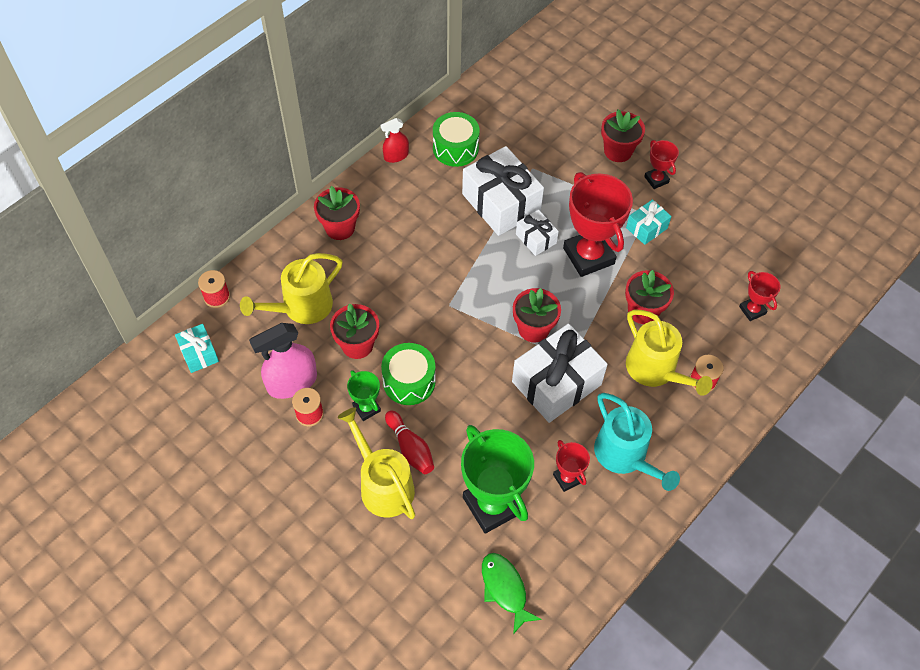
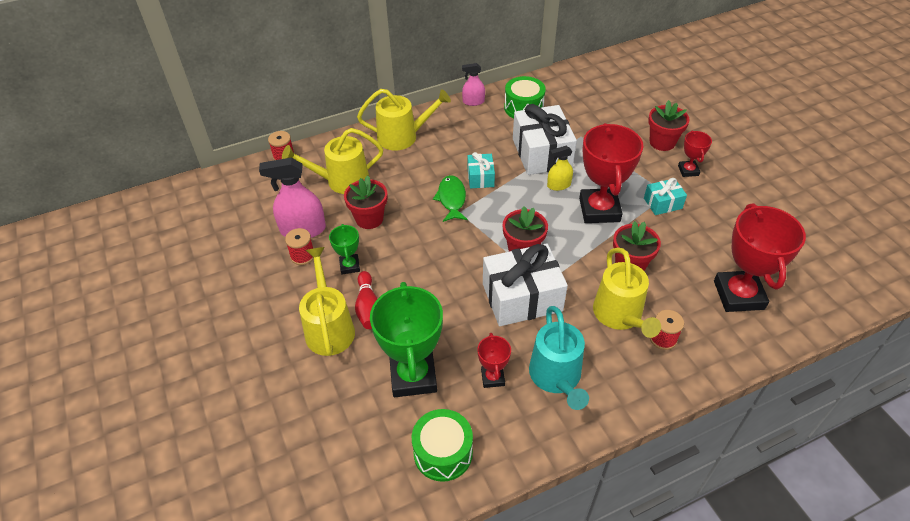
camera: 25 degrees right, 10 degrees down
turquoise gift [175,324,219,373] -> turquoise gift moved to [468,152,495,188]
red flower pot [314,186,360,240] -> yellow watering can [357,89,451,150]
red spray bottle [381,118,409,163] -> pink spray bottle [462,63,485,106]
green drum [381,343,436,405] -> green drum moved to [412,409,473,482]
green fish [482,553,542,634] -> green fish moved to [433,175,468,222]
white gift [516,210,559,256] -> yellow spray bottle [547,146,573,191]
red trophy [739,271,781,321] -> red trophy [714,203,806,312], size x2.04

